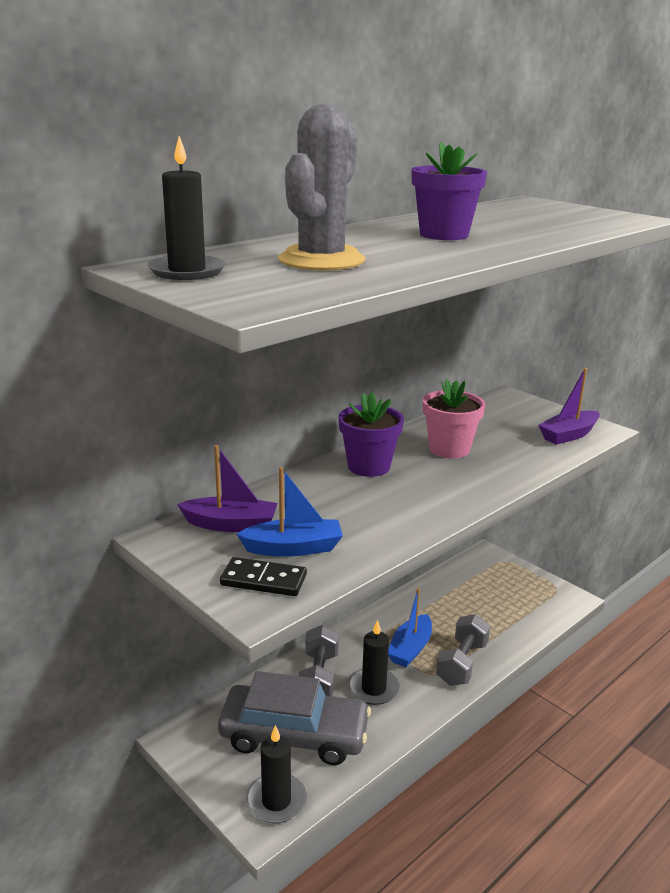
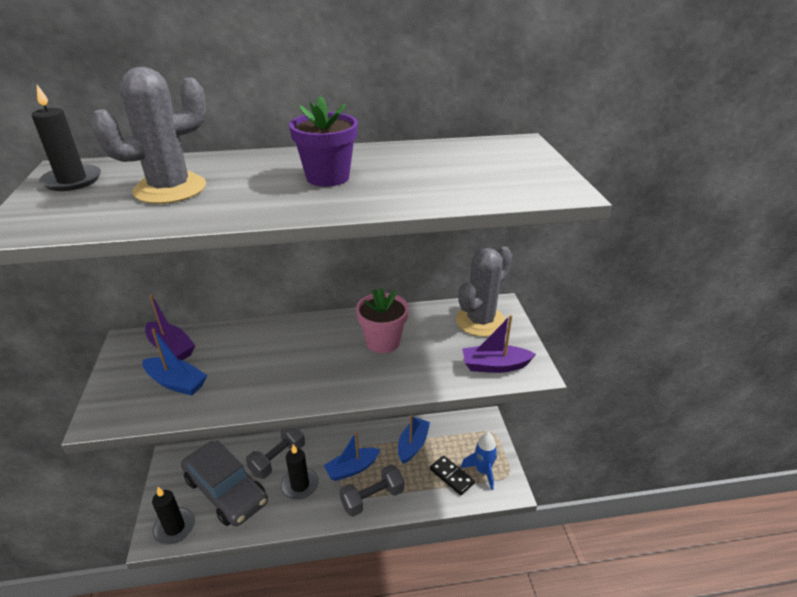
camera: 35 degrees right, 10 degrees up
black domino [220,557,307,596] -> black domino moved to [430,455,475,495]
purple flower pot [339,392,404,477] -> none
none -> blue boat [398,415,430,464]
none -> grey cactus [456,246,512,337]
none -> blue rocket [461,432,497,490]

